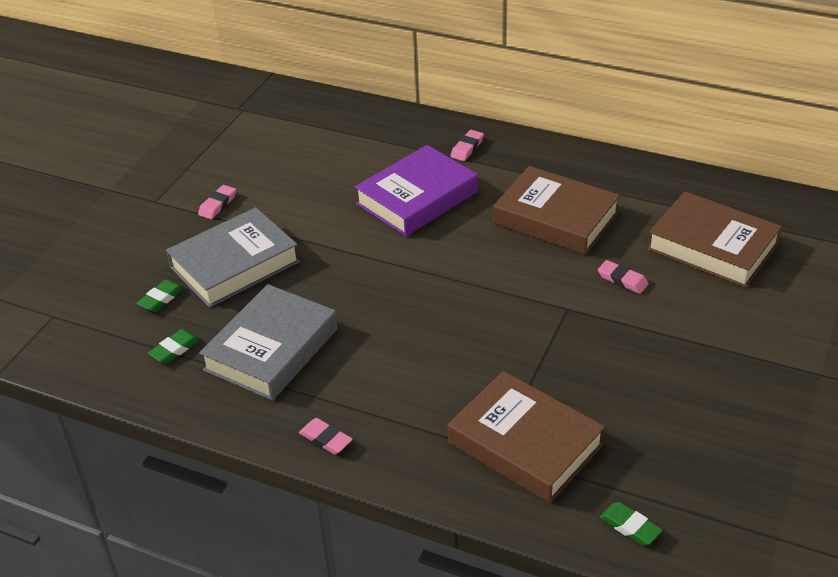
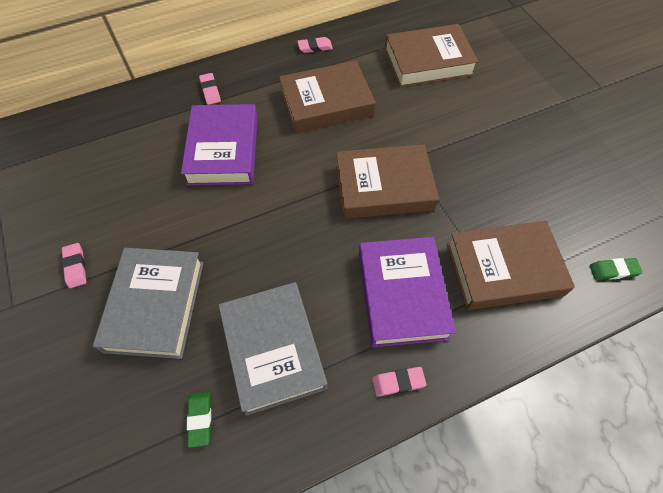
camera: 50 degrees left, 20 degrees up
green eraser [136,279,184,312] -> none
pink eraser [598,260,649,294] -> pink eraser moved to [297,37,333,53]
none -> brown book [336,144,439,219]
none -> purple book [359,237,456,347]

